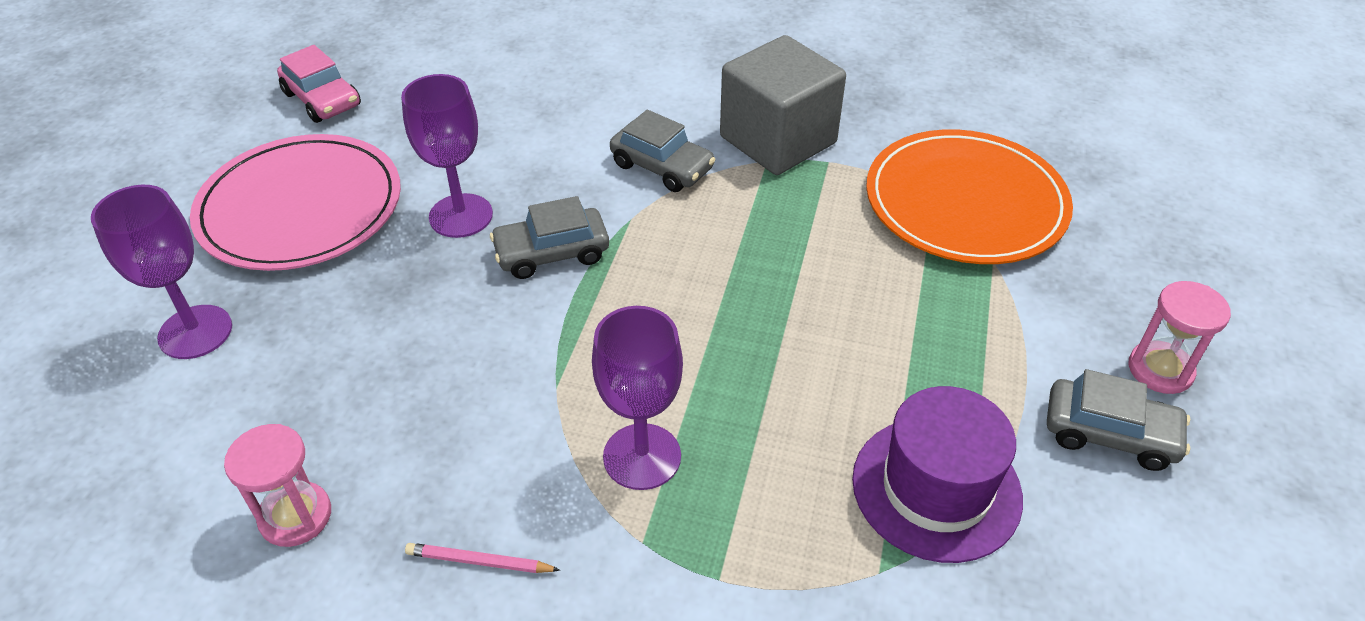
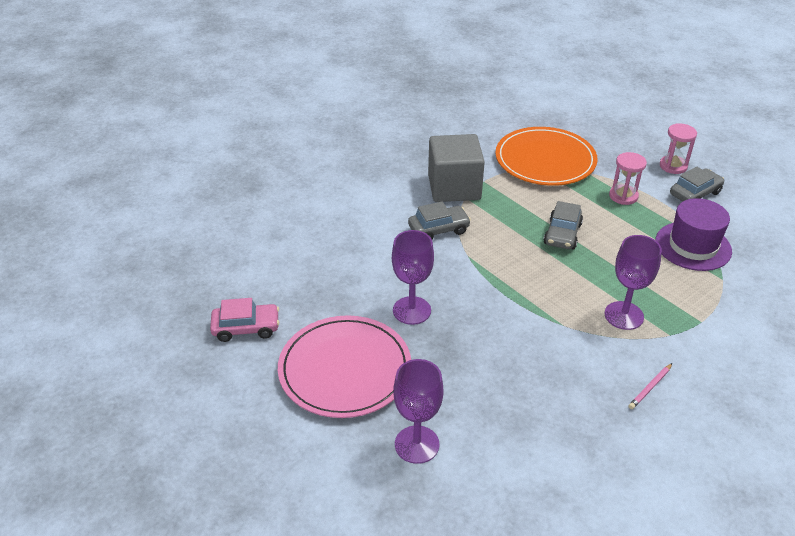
camera: 55 degrees left, 5 degrees down
pink hourglass [224,424,331,547] -> pink hourglass moved to [609,152,647,205]
grey car [490,196,609,279] -> grey car moved to [543,201,583,249]

